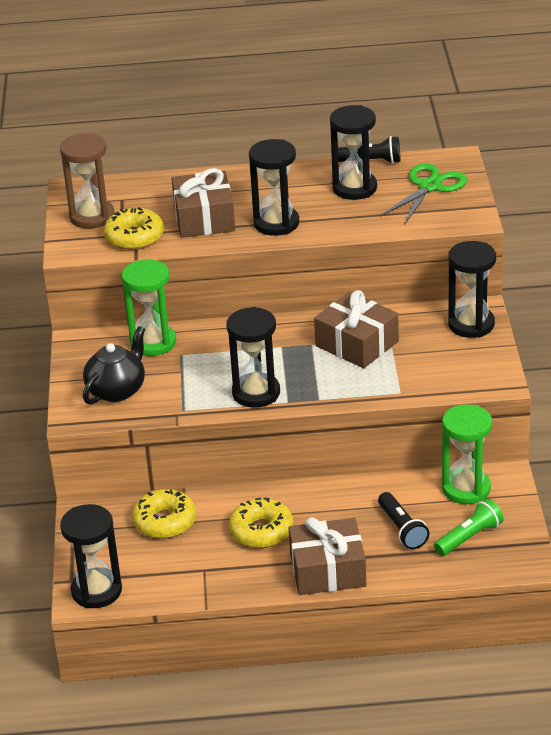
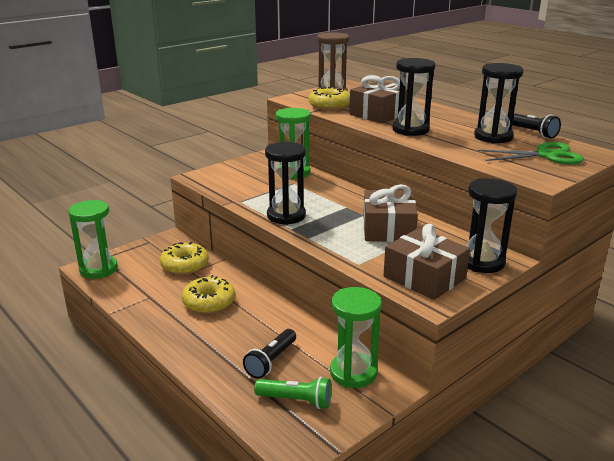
camera: 50 degrees right, 10 degrees down
black hourglass [60,504,122,608] -> green hourglass [68,200,118,279]
black teapot [83,326,145,405] -> none
brown gift [289,517,366,595] -> brown gift moved to [383,224,470,300]

